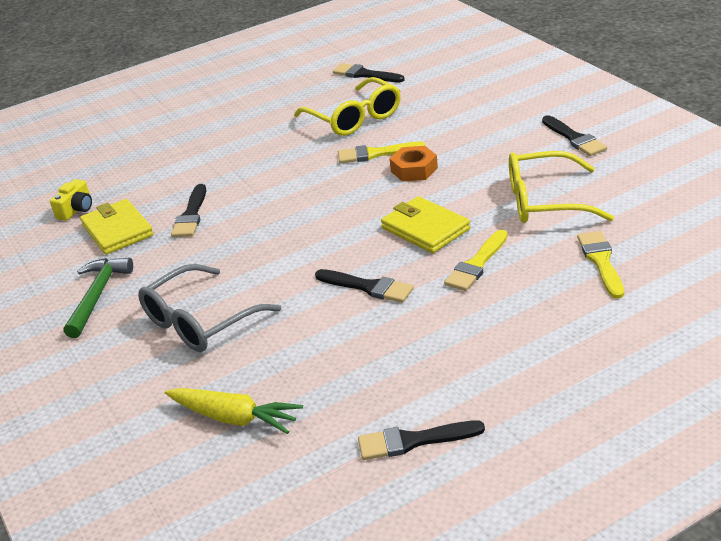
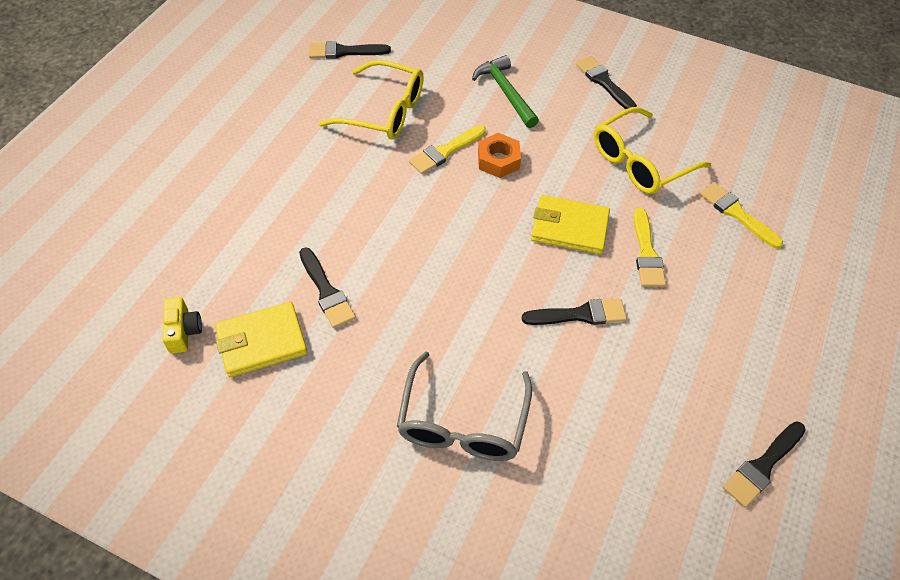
camera: 40 degrees left, 20 degrees up
green hammer [64,258,133,338] -> green hammer moved to [472,55,539,128]
yellow wallet [80,199,154,254] -> yellow wallet turned 45 degrees counterclockwise [215,302,307,377]
yellow carrot [165,388,303,434] -> none
black brush [542,115,607,156] -> black brush turned 150 degrees counterclockwise [576,56,637,109]

